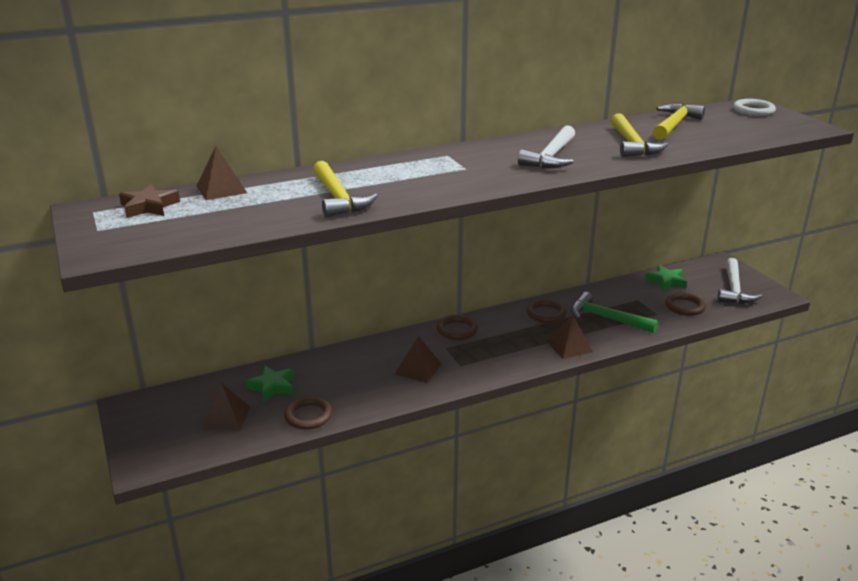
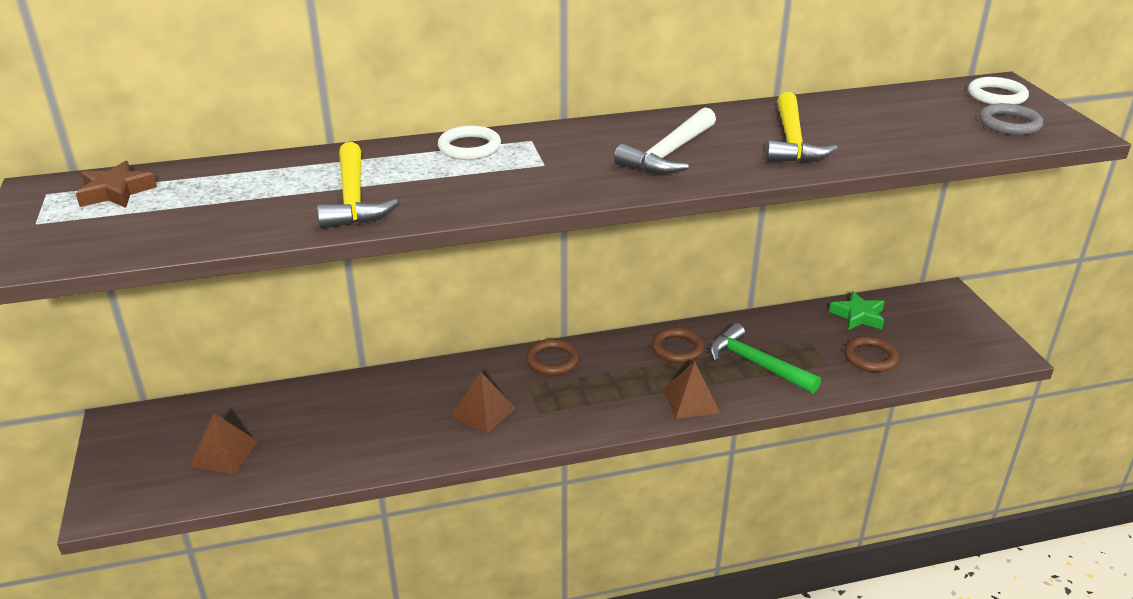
camera: 10 degrees right, 5 degrees up
brown pyramid [197,146,247,200] -> none
green star [245,366,294,402] -> none
brown ring [284,397,332,430] -> none
yellow hammer [653,103,705,140] -> none
white hammer [717,258,762,304] -> none
none -> white ring [438,125,501,160]
none -> grey ring [979,103,1043,135]

